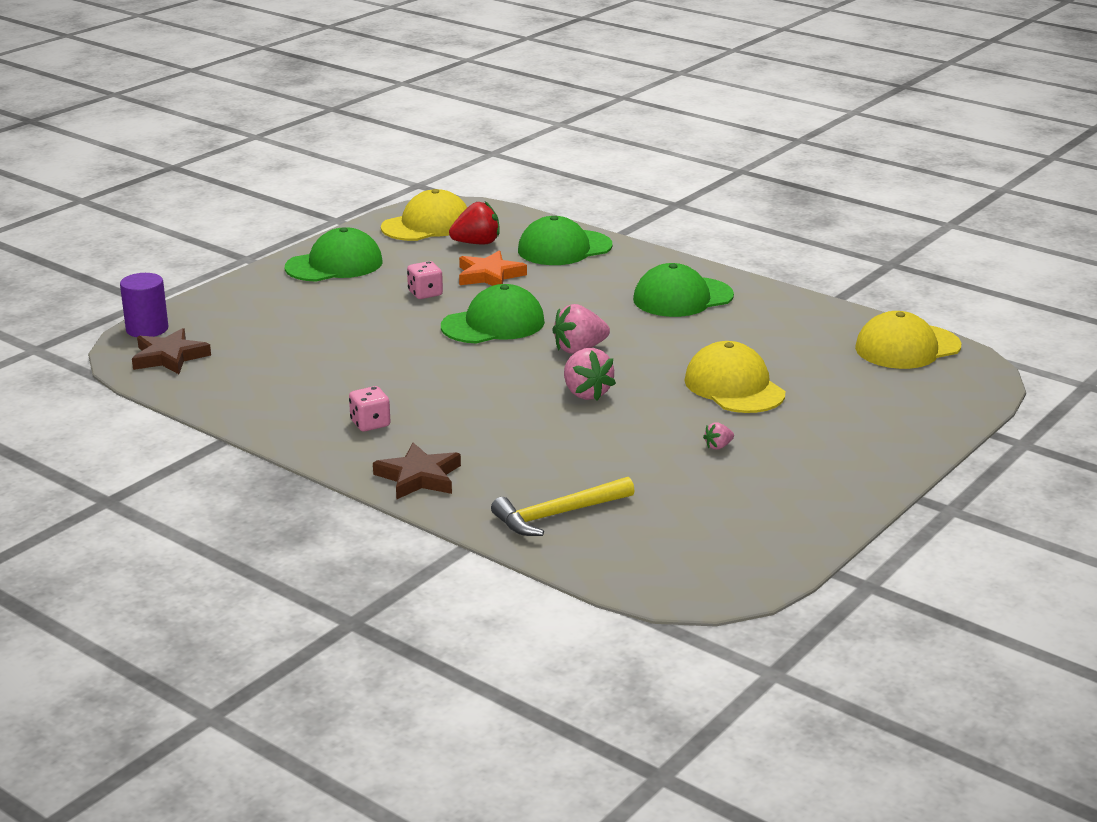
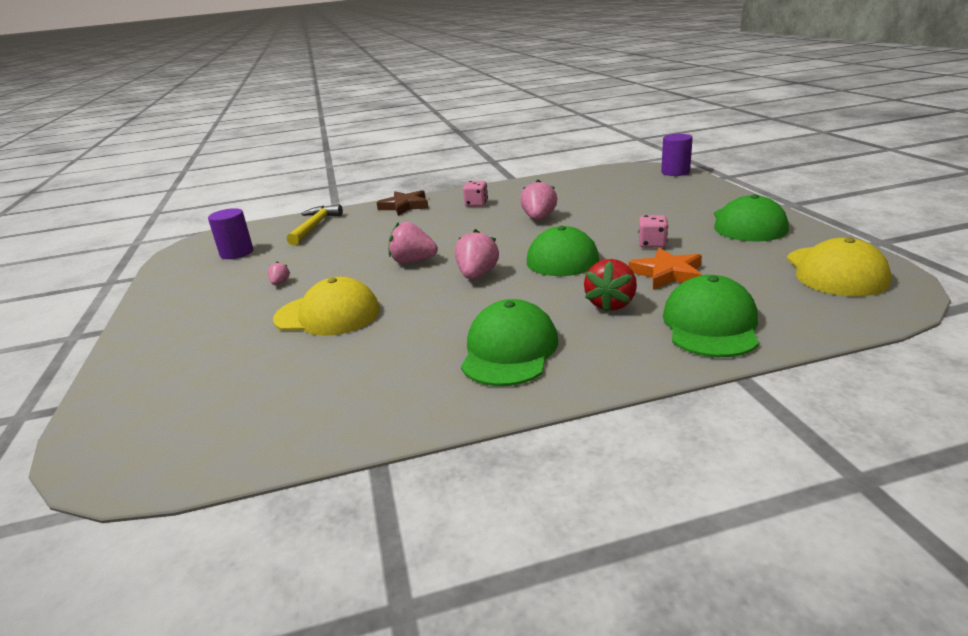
camera: 130 degrees right, 0 degrees up
brown star [132,328,211,374] -> none
red strawberry [449,201,499,244] -> red strawberry moved to [584,259,637,313]
yellow cap [855,311,961,369] -> none
none -> purple cylinder [208,208,253,259]
none -> pink strawberry [520,180,557,220]

